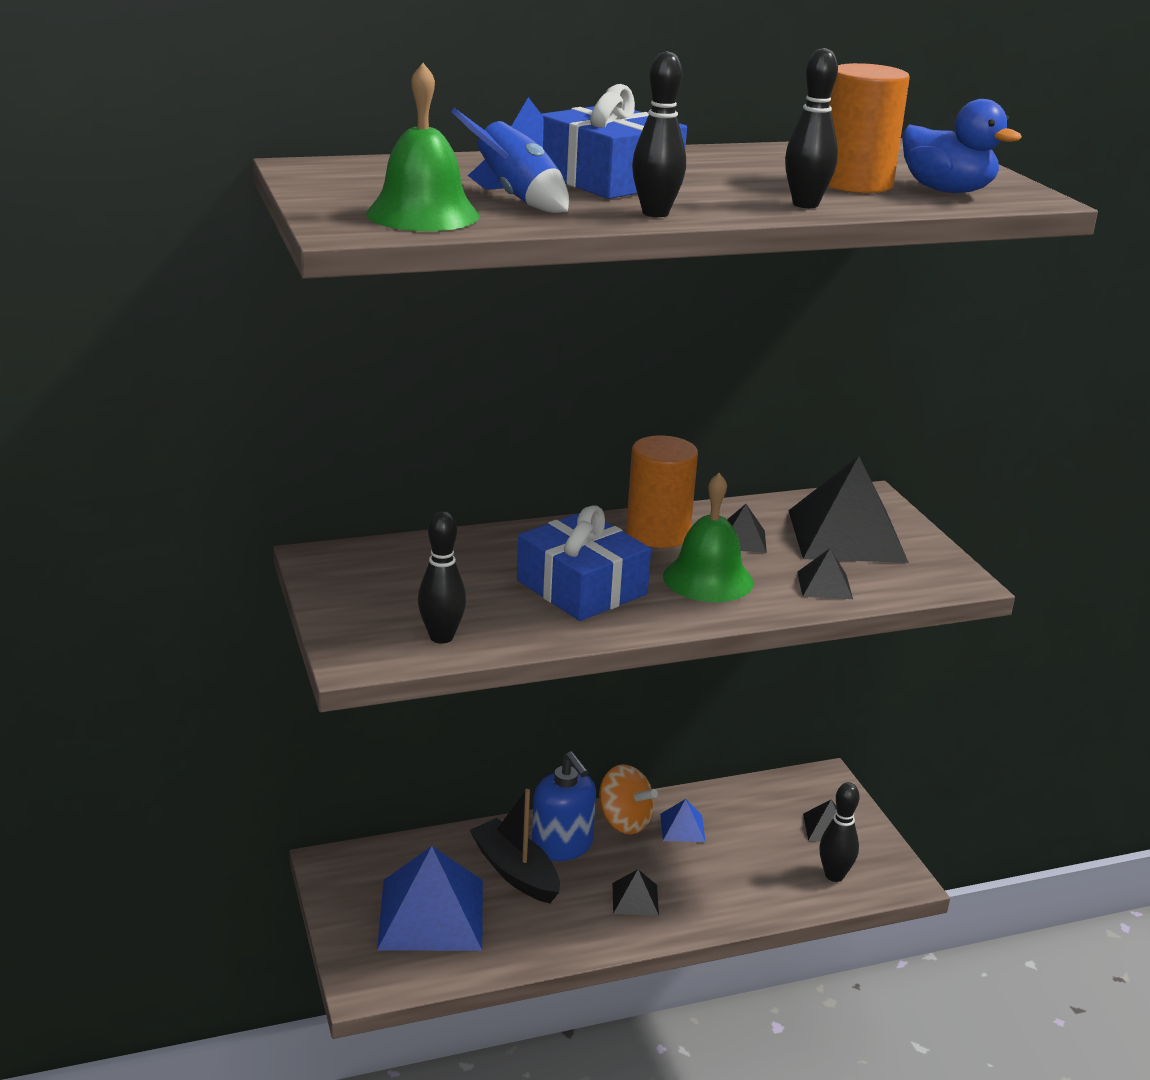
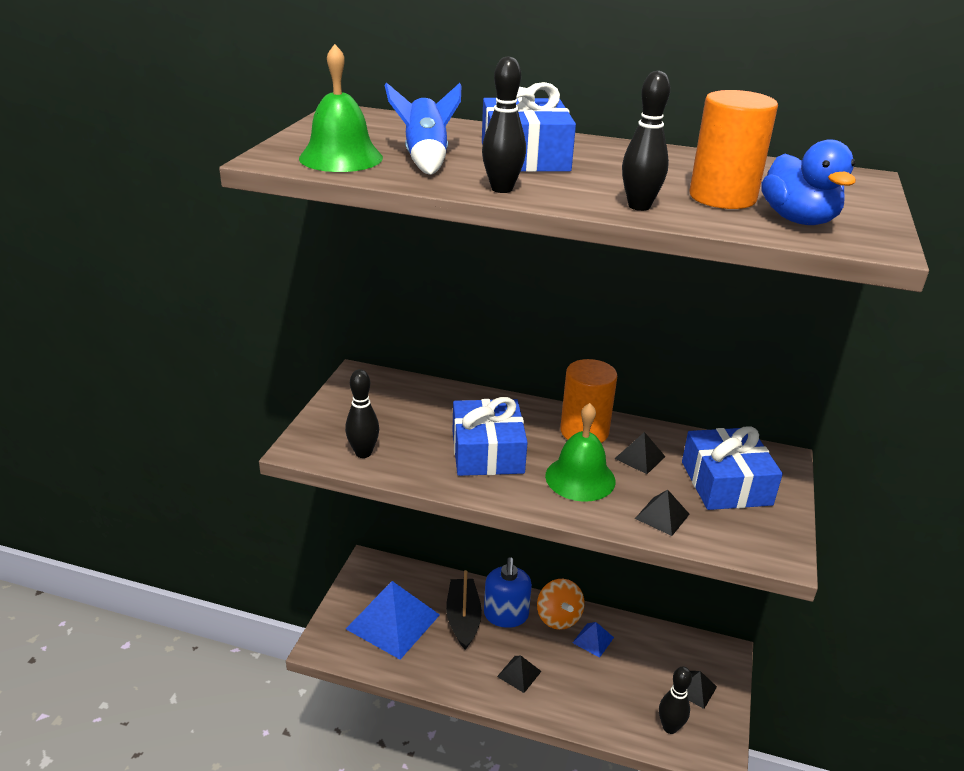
camera: 35 degrees right, 5 degrees up
black pyramid [788,456,909,563] -> blue gift [682,426,783,510]

